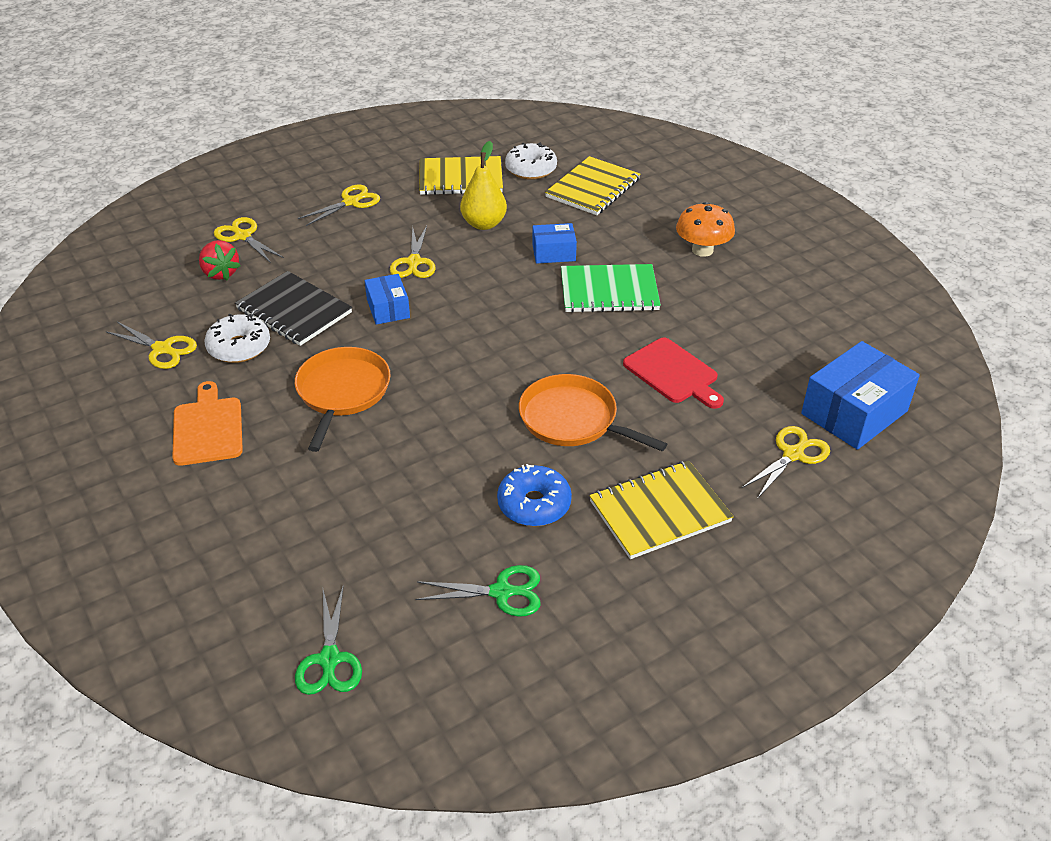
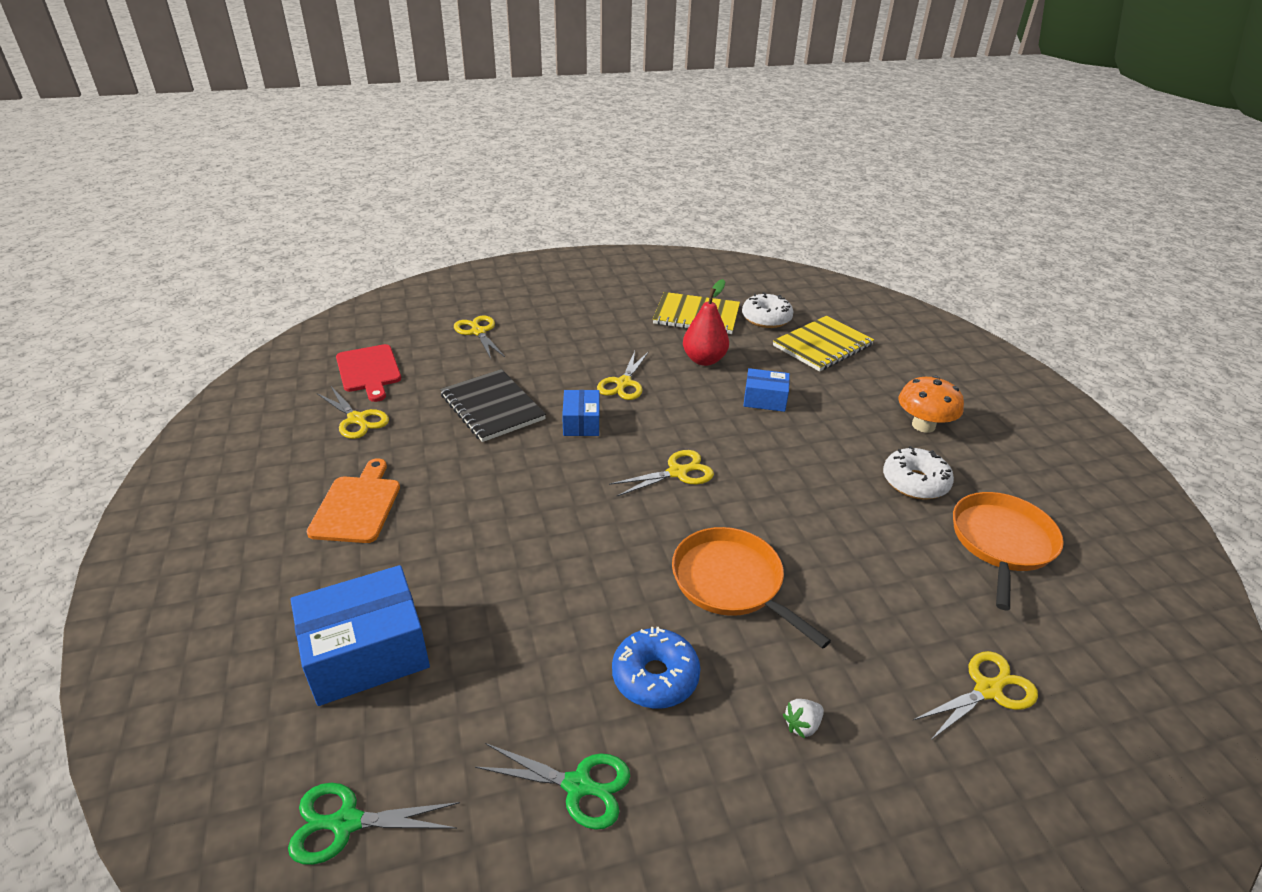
camera: 15 degrees right, 5 degrees down
red strawberry [199,240,241,280] -> none
white donut [204,314,270,363] -> white donut moved to [883,446,954,499]
orange pan [295,347,391,452] -> orange pan moved to [953,492,1064,610]
green scissors [295,584,362,695] -> green scissors turned 75 degrees clockwise [288,783,460,865]
yellow scissors [298,185,380,226] -> yellow scissors moved to [609,450,714,497]
yellow pear [460,141,507,230] -> red pear [683,279,729,366]
green notebook [561,264,661,313] -> none
yellow notebook [589,460,734,559] -> white strawberry [783,699,824,739]
red cutting board [623,337,724,409] -> red cutting board moved to [336,344,401,402]
blue box [801,341,920,450] -> blue box moved to [291,565,430,706]

